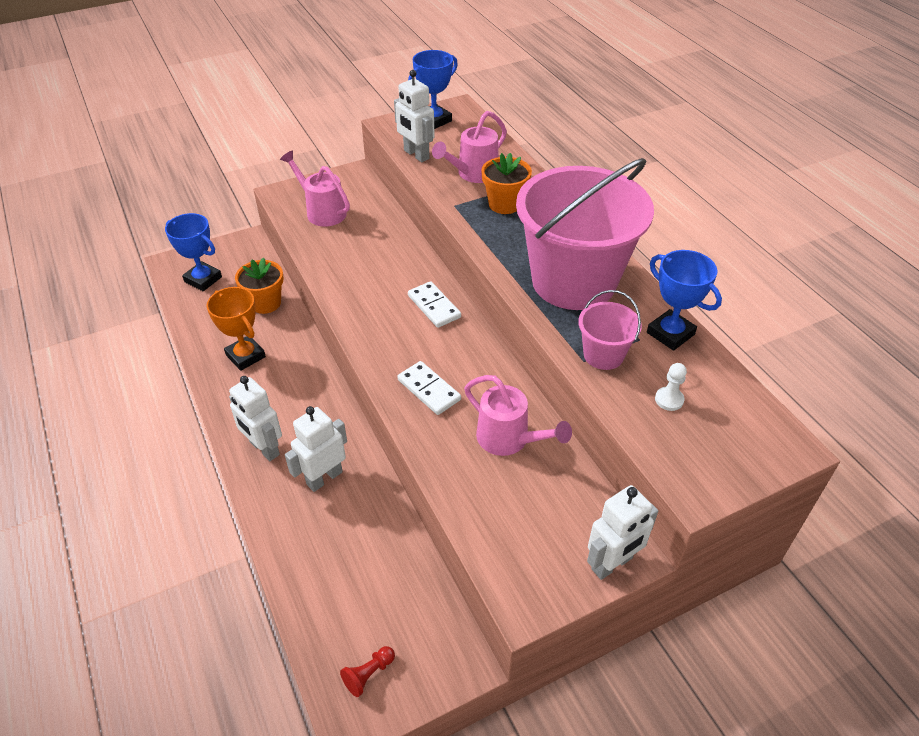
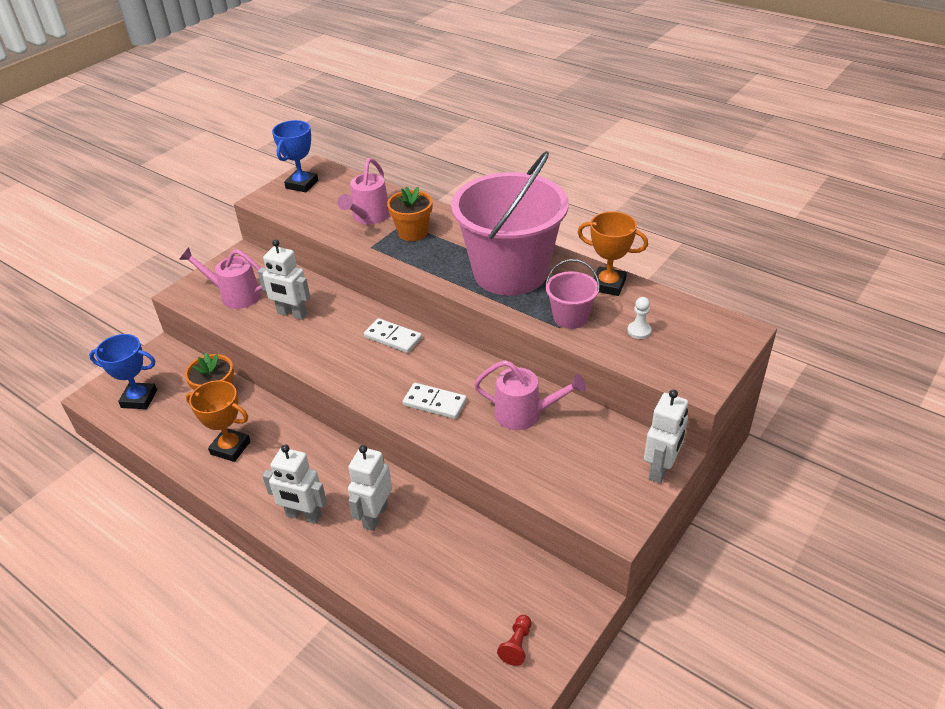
camera: 25 degrees left, 5 degrees down
white robot [394,70,435,162] -> white robot moved to [258,240,310,320]
blue trophy [647,250,722,351] -> orange trophy [577,212,648,296]

